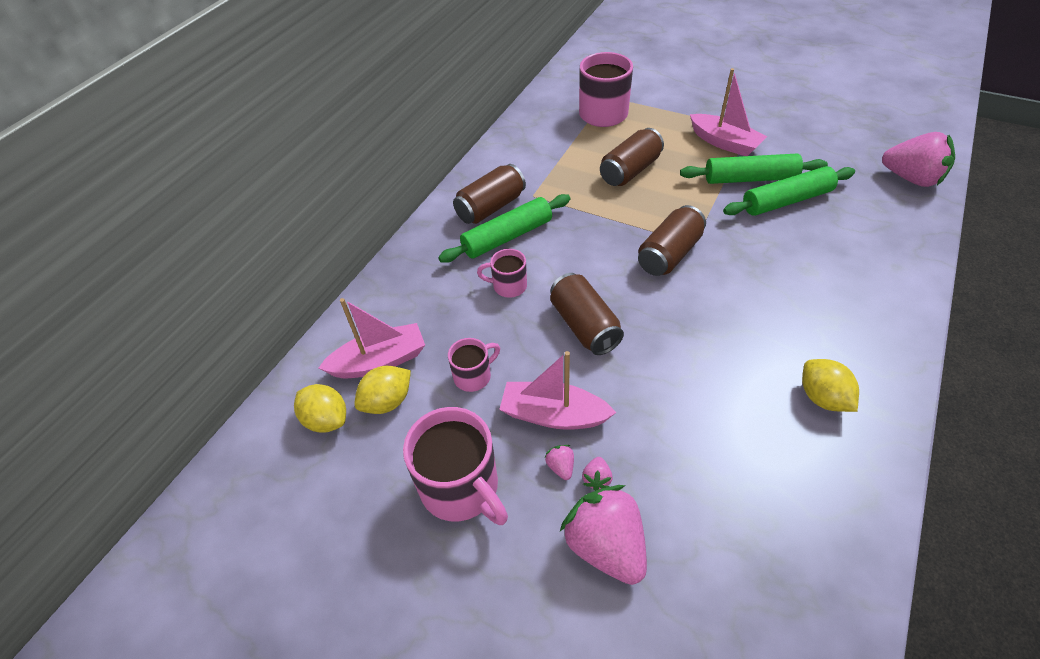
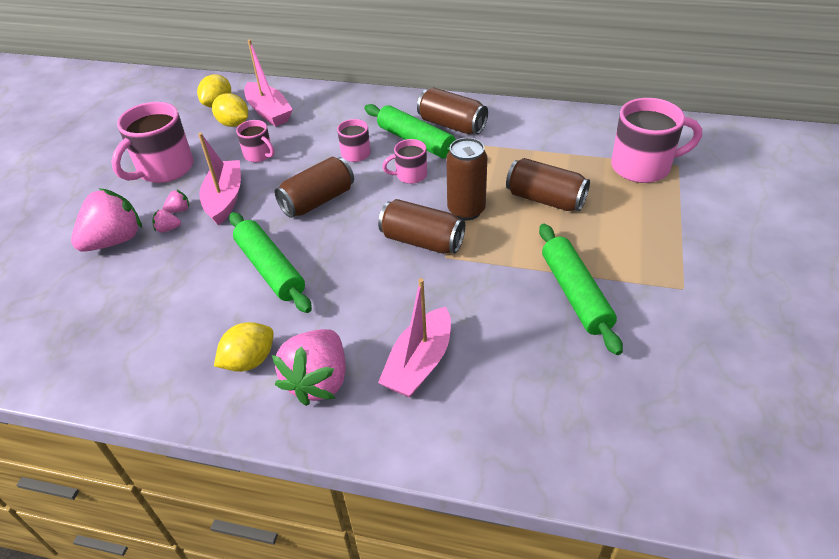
camera: 75 degrees right, 5 degrees down
pink boat [690,68,767,156] -> pink boat moved to [378,278,451,398]
green rolling pin [723,166,855,216] -> green rolling pin moved to [229,212,312,313]
pink strawberry [882,132,955,187] -> pink strawberry moved to [272,329,346,406]
none -> pink mug [382,139,427,184]
none -> brown can [446,138,487,221]

